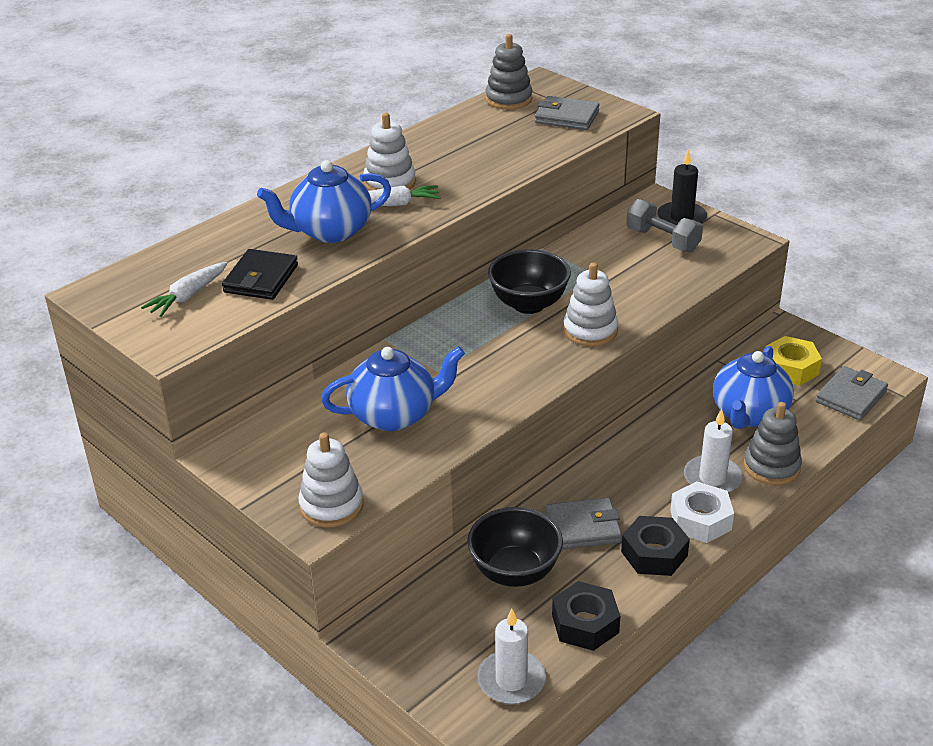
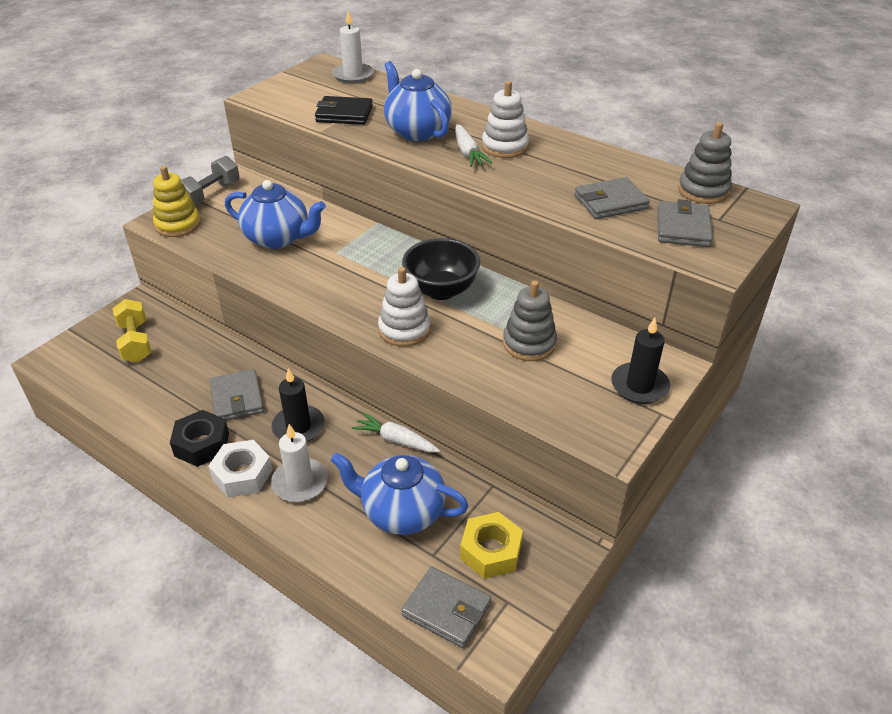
camera: 80 degrees right, 5 degrees up
white carrot [141,262,228,317] -> white carrot moved to [352,412,440,453]
white stacking toy [298,432,364,528] -> yellow stacking toy [153,166,201,237]
blue teapot [321,346,465,431] -> blue teapot turned 45 degrees counterclockwise [225,180,326,249]
black bowl [467,507,563,587] -> none
white candle [477,609,546,704] -> white candle moved to [332,10,374,83]
black nut [552,581,620,651] -> none
grey dumbbell [626,199,703,252] -> grey dumbbell moved to [181,156,240,205]
grey stacking toy [744,402,802,485] -> grey stacking toy moved to [503,280,557,361]
none -> yellow dumbbell [113,299,152,362]
none -> black candle [272,368,324,442]
none -> grey wallet [575,177,650,219]

